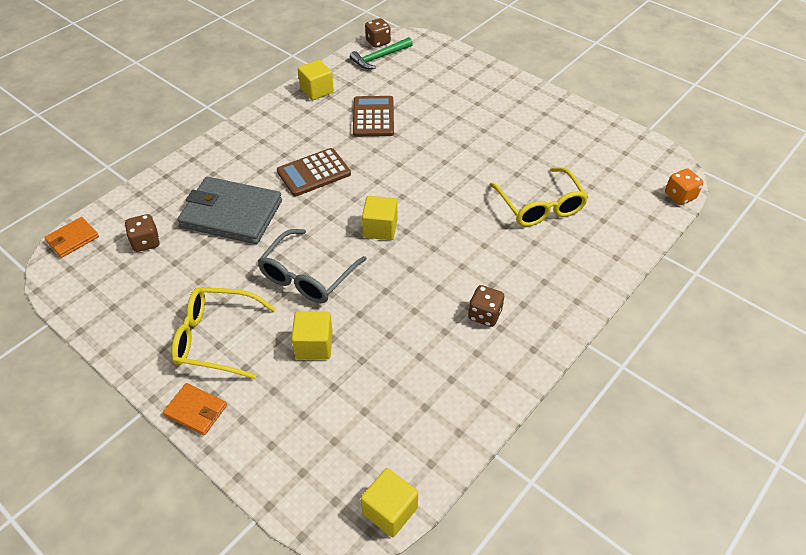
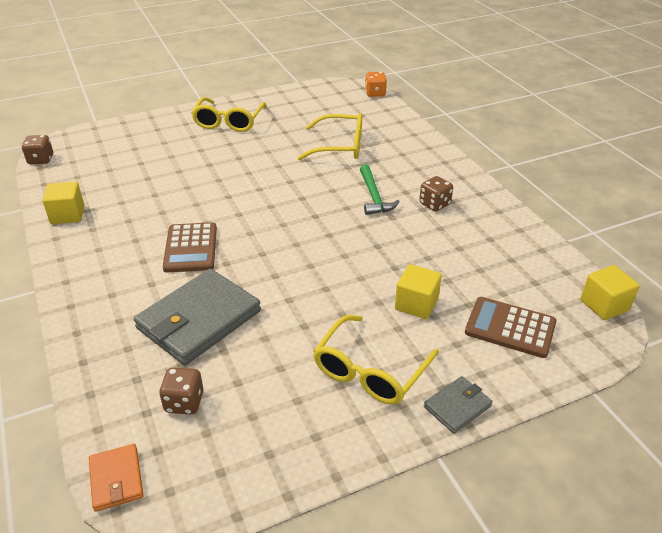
camera: 65 degrees left, 10 degrees down
orange wallet [163,383,227,435] -> grey wallet [424,376,493,434]
grey glasses [258,229,367,303] -> none
green hammer [350,37,413,69] -> green hammer moved to [360,165,400,215]
brown calculator [353,96,394,137] -> brown calculator moved to [465,297,557,358]
yellow cube [362,196,397,240] -> none
none -> yellow glasses [191,97,267,132]

